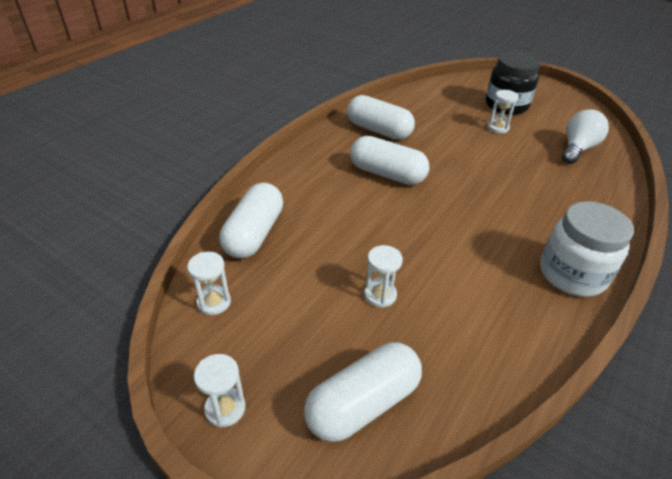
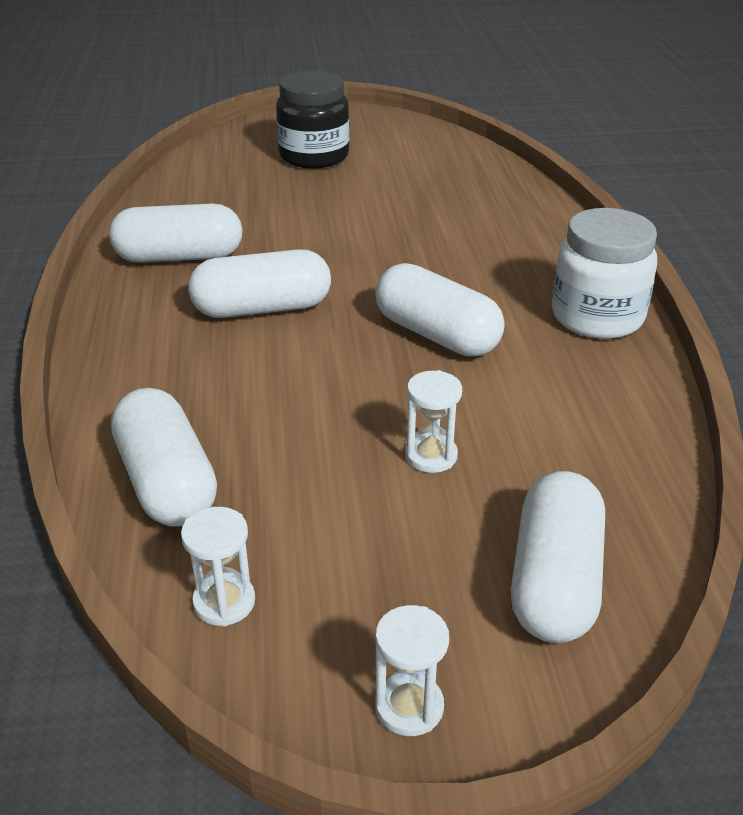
camera: 40 degrees left, 5 degrees down
white hourglass [487,90,519,133] -> none
white light bulb [562,109,609,164] -> none
none -> white capsule [375,263,505,356]

